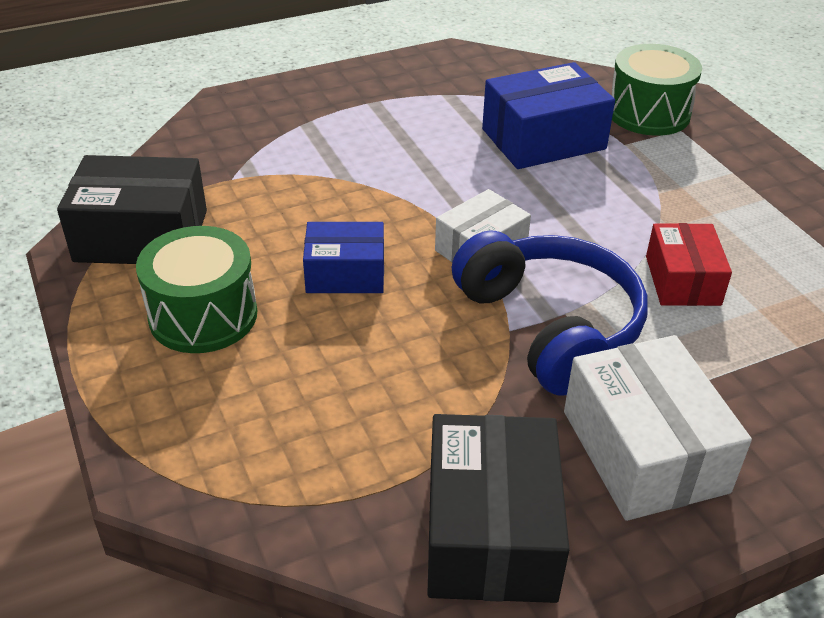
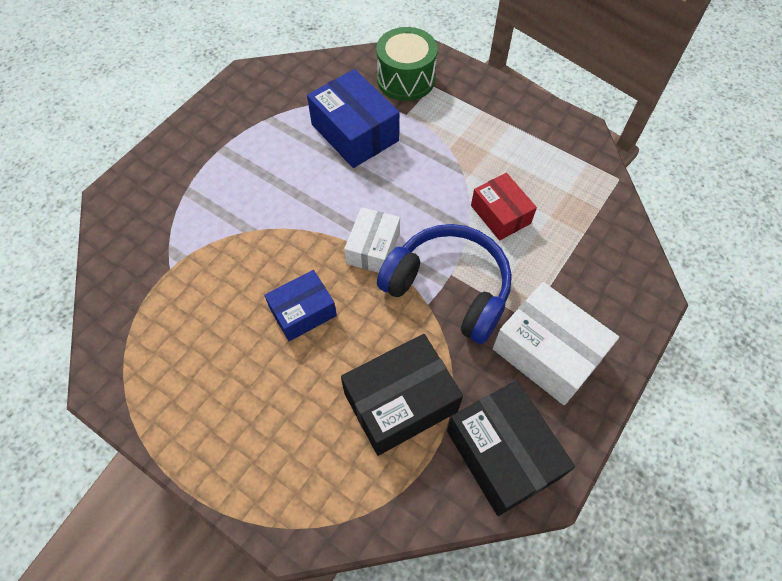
camera: 30 degrees left, 20 degrees up
black box [57,155,207,264] -> black box moved to [341,334,463,456]
green drum [136,226,257,353] -> none
blue box [482,62,615,169] -> blue box turned 75 degrees counterclockwise [307,69,399,168]

